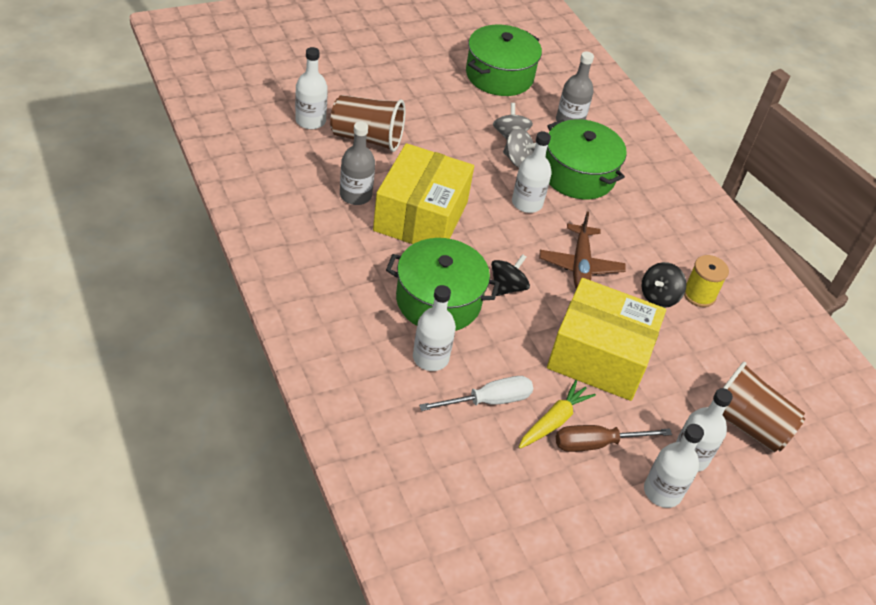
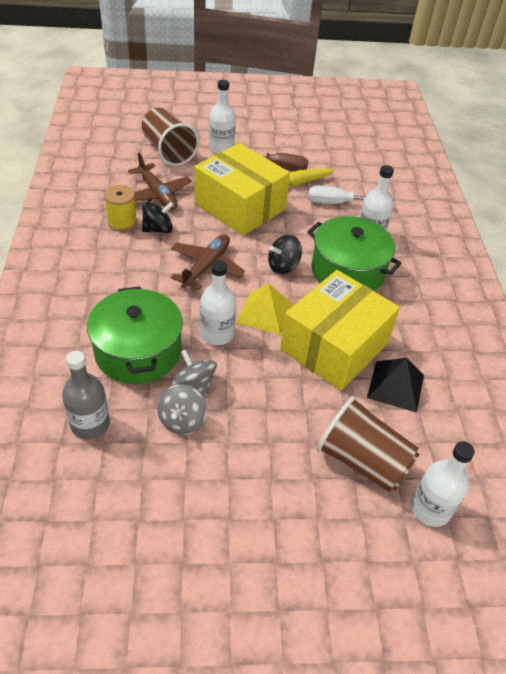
camera: 155 degrees left, 0 degrees up
grey bottle [340,121,375,205] -> black pyramid [367,358,424,413]
green pot [466,25,542,96] -> none
white bottle [644,424,704,508] -> none
none -> brown plane [128,153,192,210]
none -> yellow pyramid [236,283,293,335]

